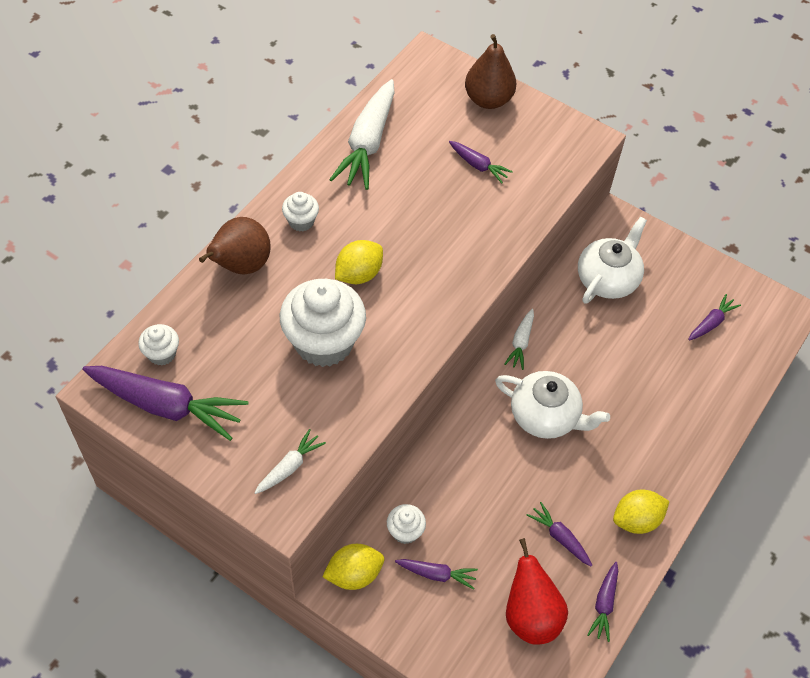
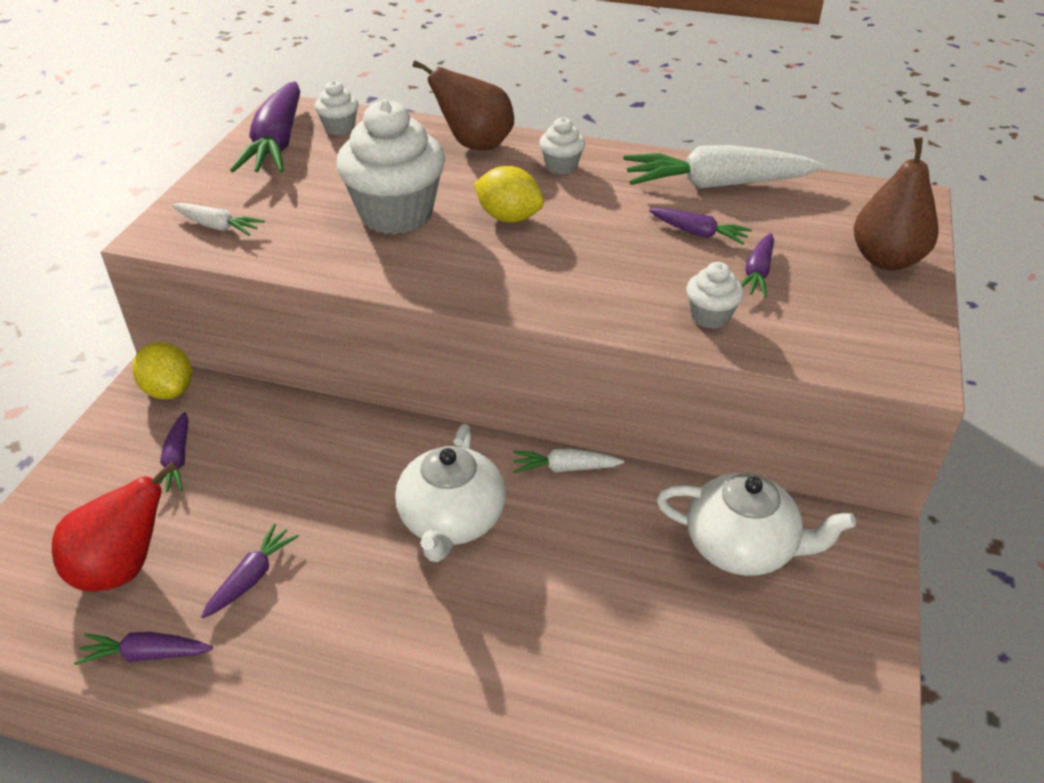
camera: 75 degrees right, 15 degrees down
white cupcake [387,504,426,544] -> white cupcake moved to [686,262,744,329]
yellow lemon [613,490,669,534] -> none
purple carrot [688,294,741,341] -> purple carrot moved to [649,208,752,245]

